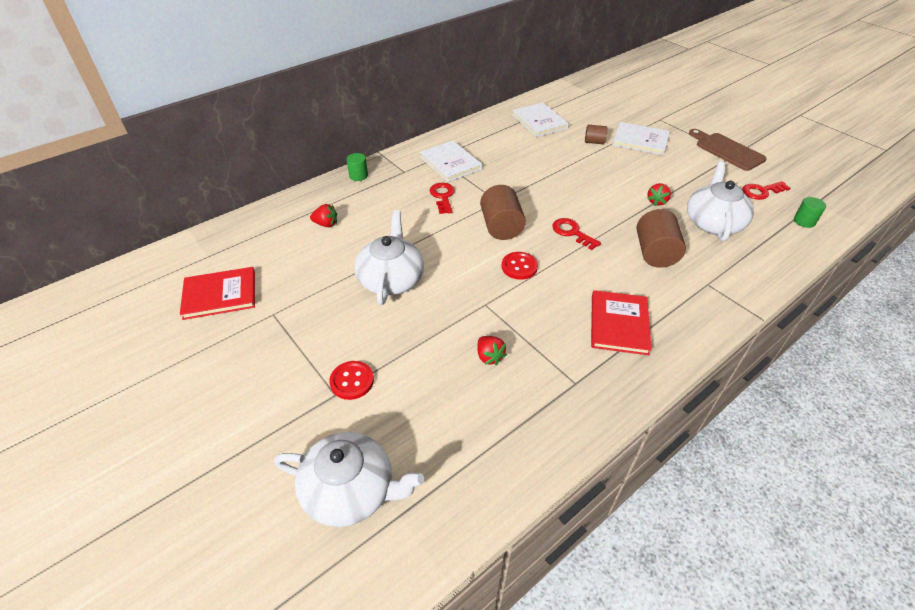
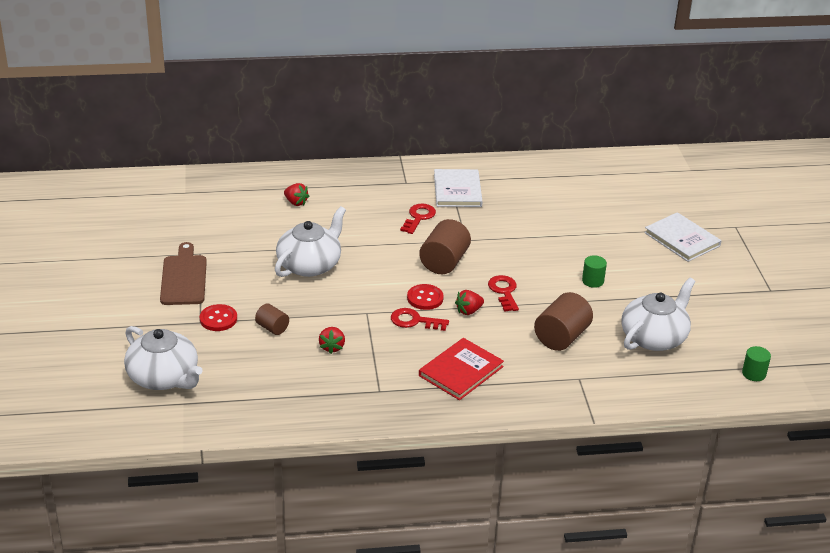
camera: 30 degrees right, 10 degrees down
red book [180,267,255,320] -> none
green cylinder [346,153,368,181] -> green cylinder moved to [582,255,607,288]
white book [512,103,569,137] -> none
brown cylinder [585,125,607,144] -> brown cylinder moved to [255,303,289,335]
red strawberry [647,183,671,206] -> red strawberry moved to [455,290,484,315]
brown cutting board [689,129,767,171] -> brown cutting board moved to [160,242,207,305]
red key [742,181,790,200] -> red key moved to [391,308,449,331]

